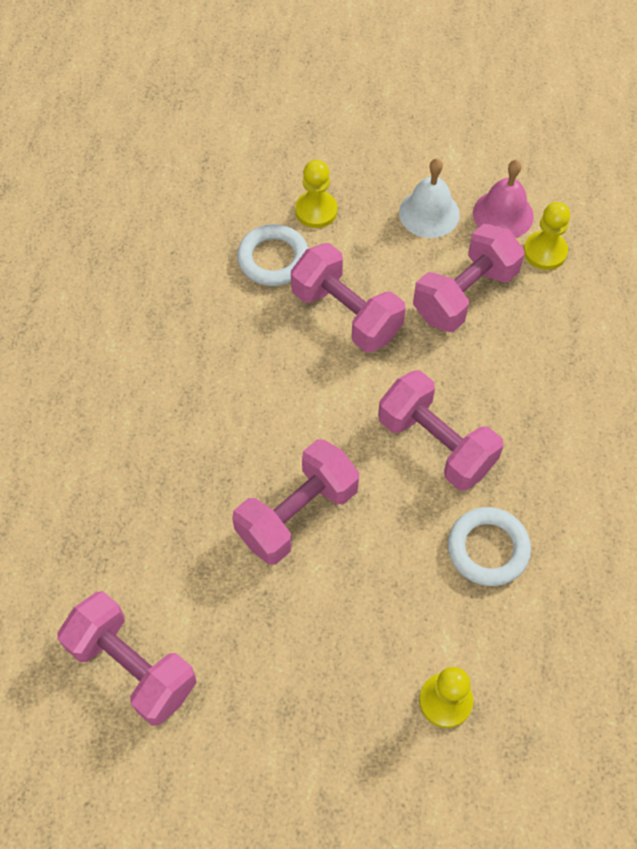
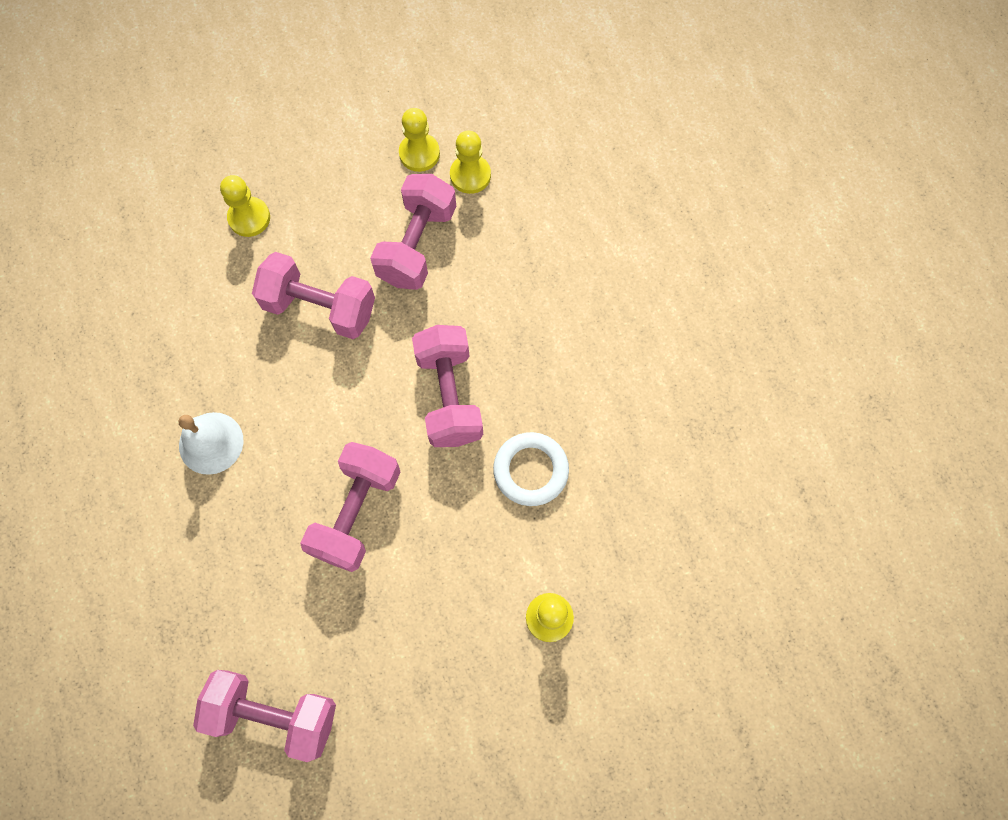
camera: 25 degrees left, 10 degrees up
white ring [237,224,309,286] -> none
pink dumbbell [378,370,504,491] -> pink dumbbell turned 60 degrees clockwise [412,325,483,447]
white bell [399,158,460,238] -> white bell moved to [178,412,244,475]
pink bell [473,160,534,238] -> yellow pawn [399,108,440,172]

